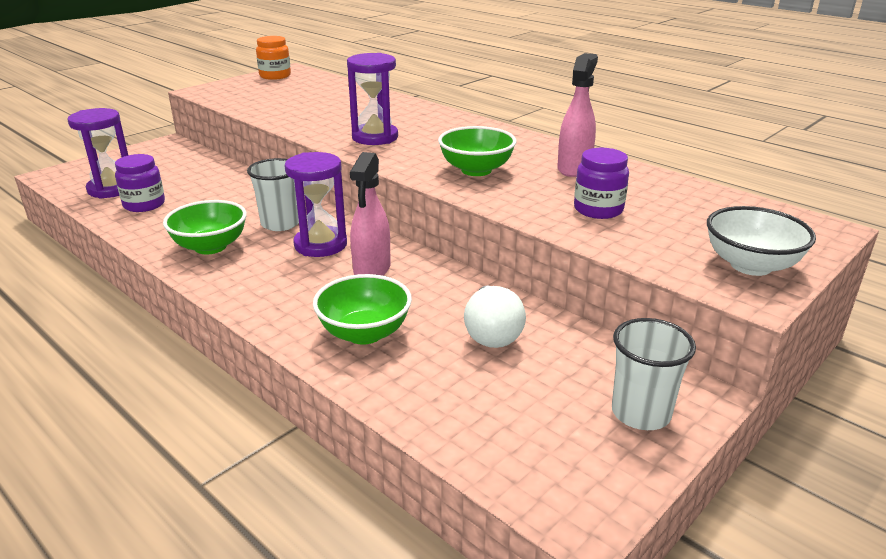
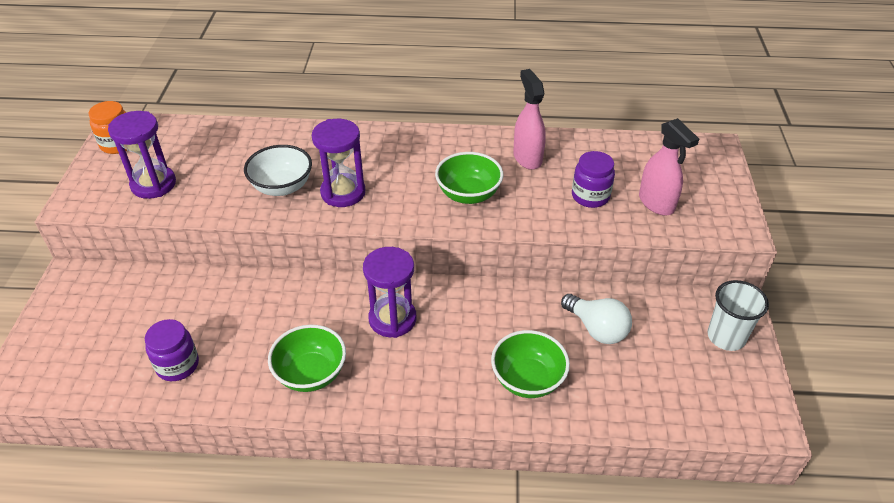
camera: 40 degrees left, 15 degrees up
purple hourglass [67,108,128,199] -> purple hourglass moved to [108,111,176,199]
white cup [247,158,299,231] -> none
pink spray bottle [350,152,391,276] -> pink spray bottle moved to [639,118,699,215]
white bowl [707,206,816,276] -> white bowl moved to [244,145,312,196]

